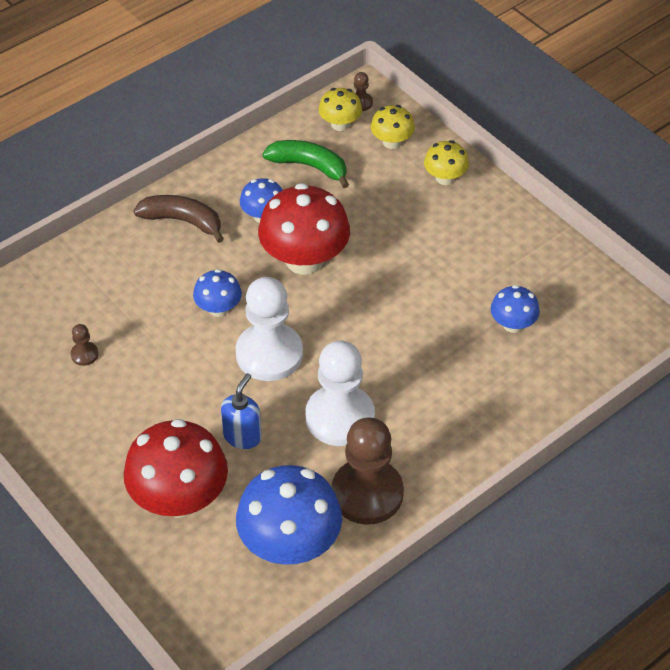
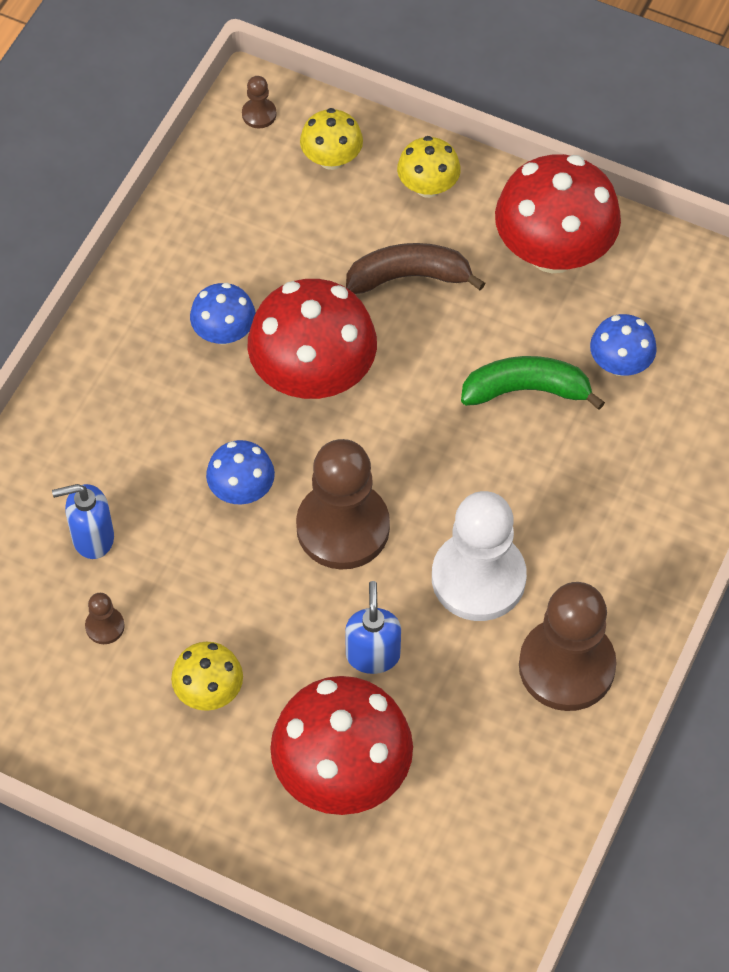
camera: 25 degrees left, 10 degrees up
brown banana [133,195,224,243] -> brown banana moved to [346,243,485,294]
white pawn [236,277,303,381] -> brown pawn [296,439,390,569]
blue mushroom [236,465,342,565] -> none
green banana [263,140,349,188] -> green banana moved to [461,356,605,410]
yellow mushroom [319,88,362,131] -> yellow mushroom moved to [171,642,243,711]
none -> blue soap dispenser [52,484,114,559]
none -> red mushroom [495,154,621,273]

